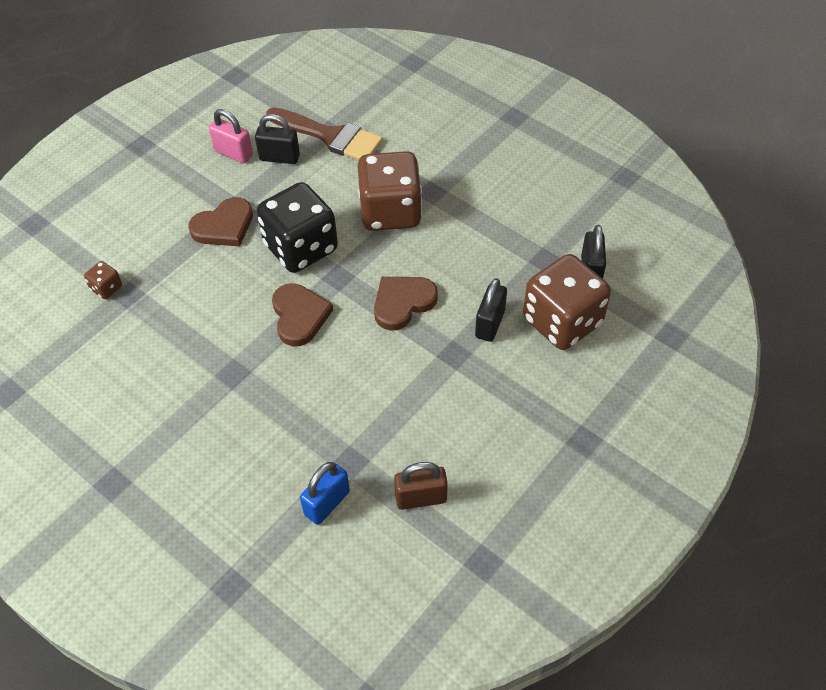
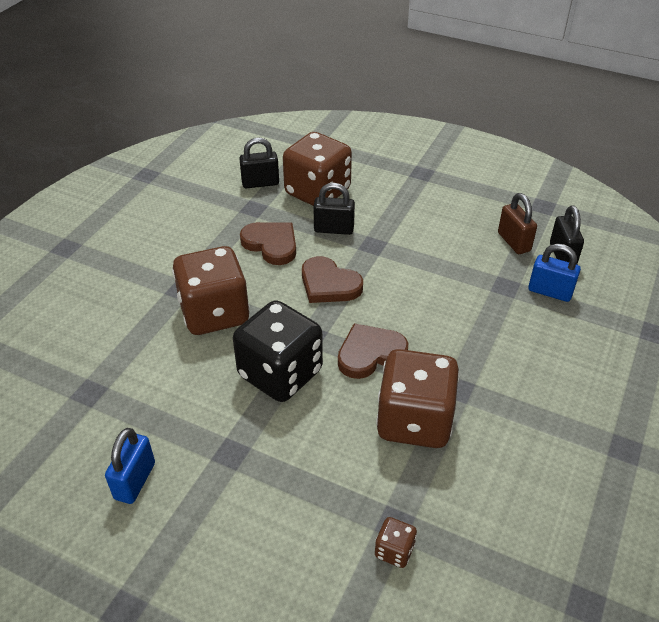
camera: 105 degrees left, 10 degrees down
brown heart [188,197,253,246] -> brown heart moved to [240,222,296,265]
pink padlock [209,109,253,164] -> blue padlock [105,428,155,504]
black padlock [255,114,300,164] -> black padlock moved to [550,205,584,264]
brown brush [266,107,383,160] -> none
none -> brown dice [376,349,460,448]

